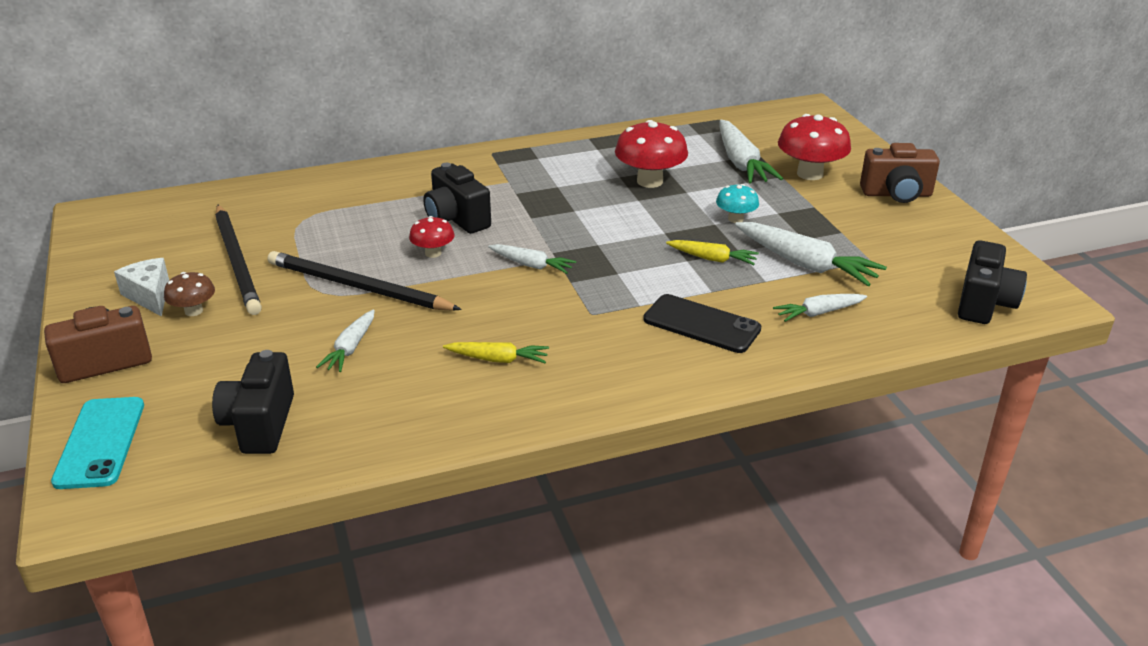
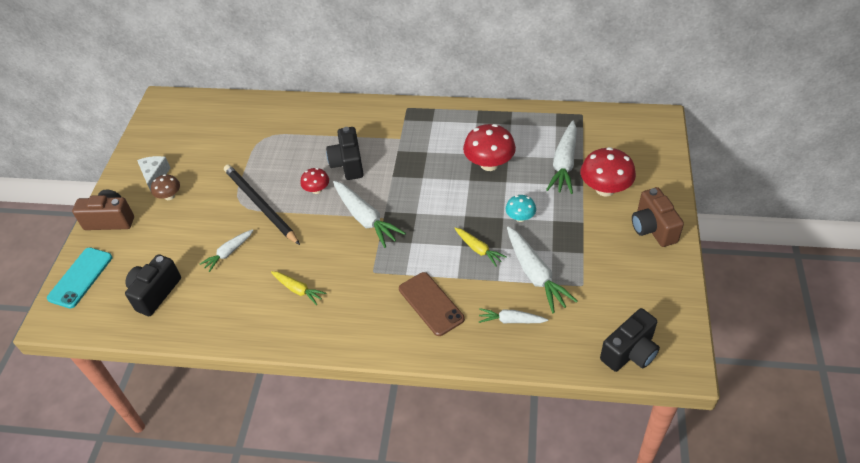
camera: 30 degrees right, 15 degrees up
black pencil [215,205,262,315] -> none
white carrot [488,244,576,274] -> white carrot [333,181,406,248], size x1.72
black phone [643,294,761,353] -> brown phone [399,272,465,336]
brown camera [860,143,940,203] -> brown camera turned 45 degrees clockwise [632,187,684,247]

